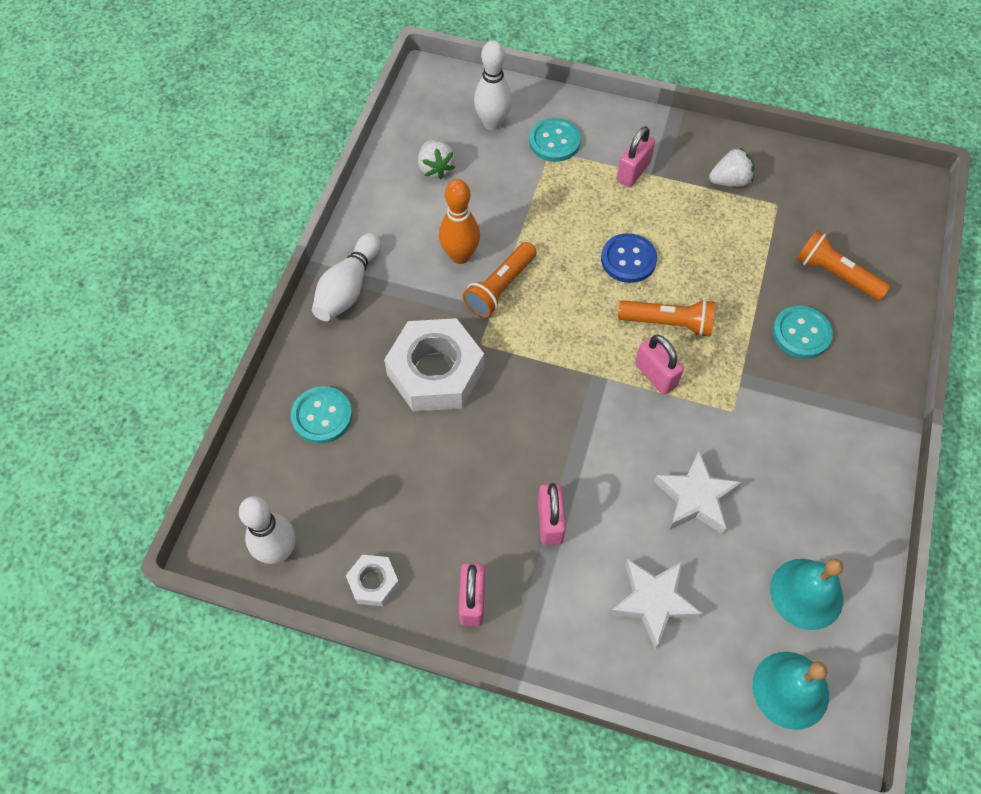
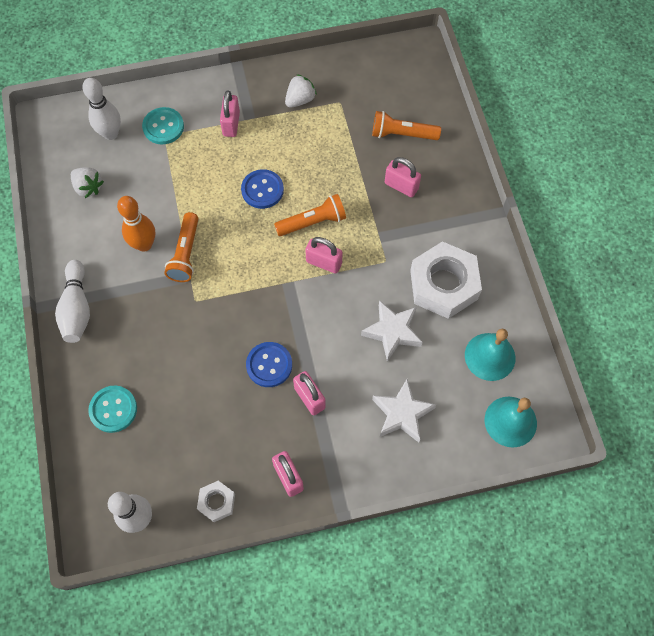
camera: 30 degrees left, 5 degrees up
white nut [384,318,484,411] -> white nut moved to [410,241,482,319]
turquoise button [773,306,833,359] -> pink padlock [385,157,421,197]
none -> blue button [246,342,292,387]

